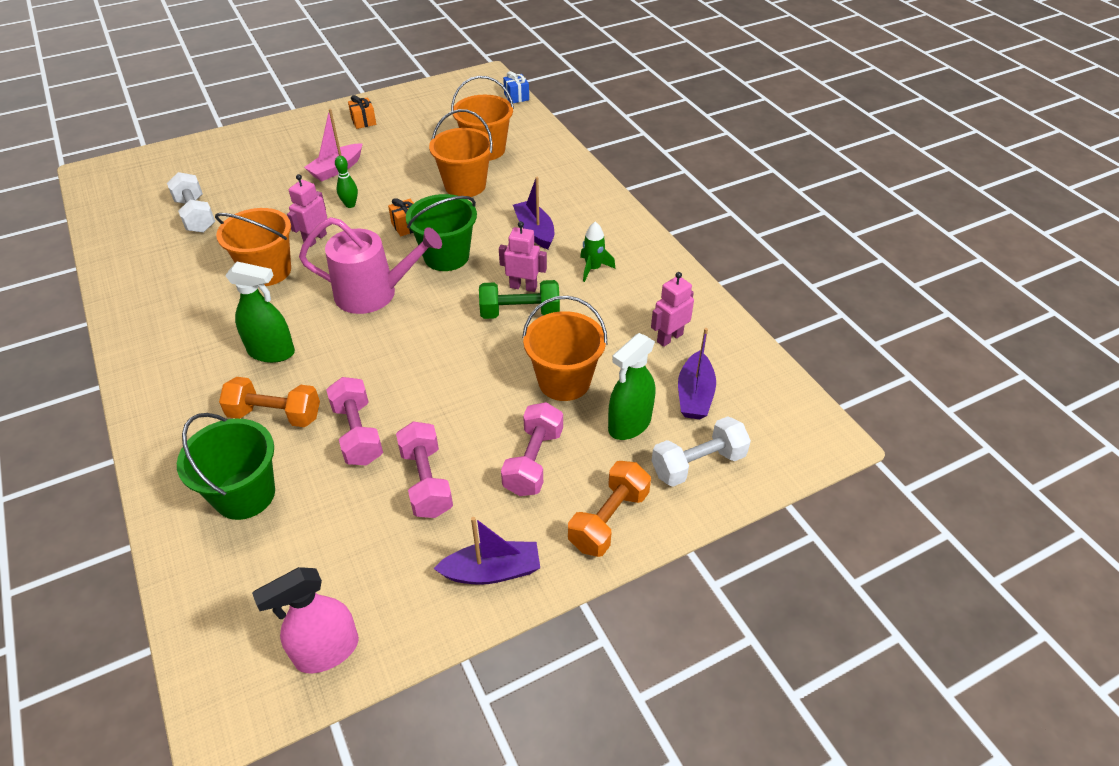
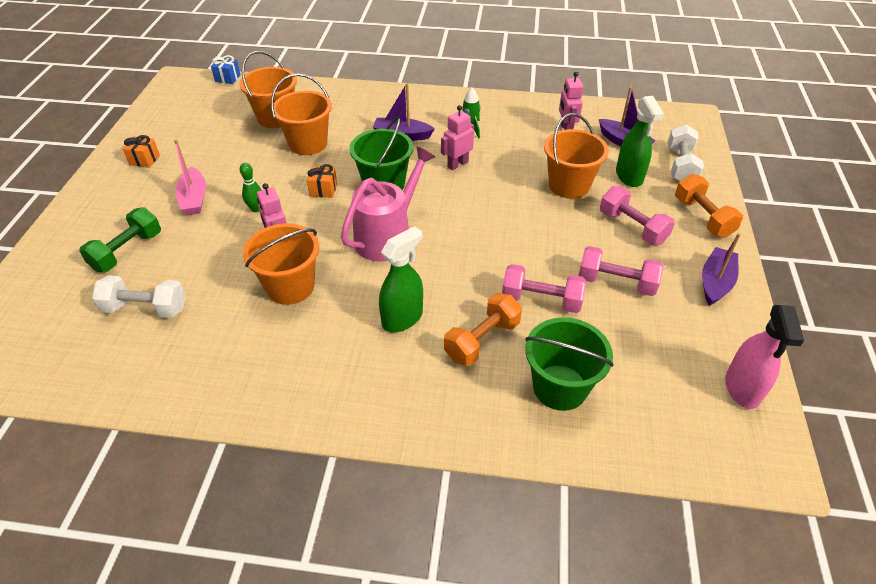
camera: 55 degrees left, 0 degrees up
green dumbbell [479,280,560,319] -> green dumbbell moved to [79,207,161,272]

